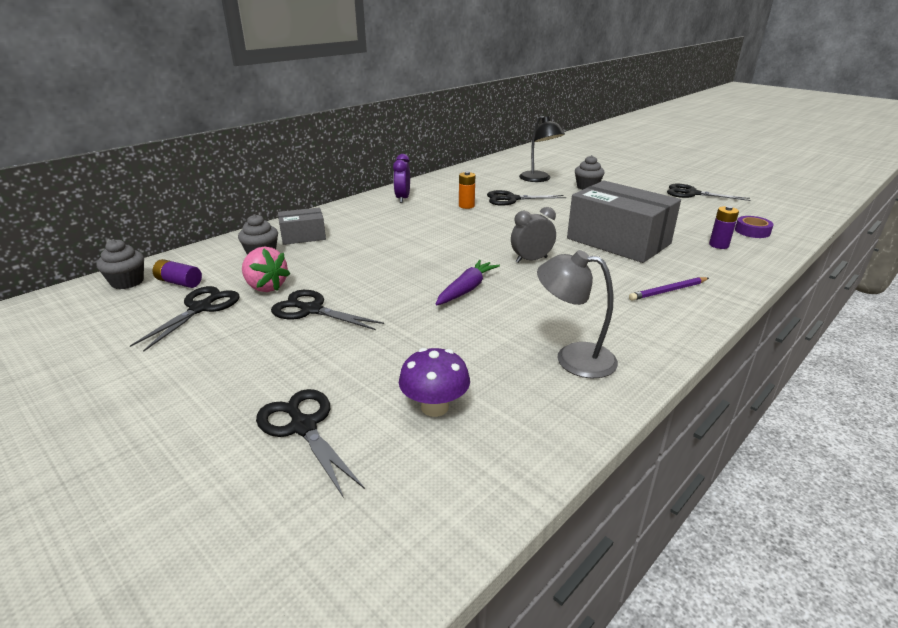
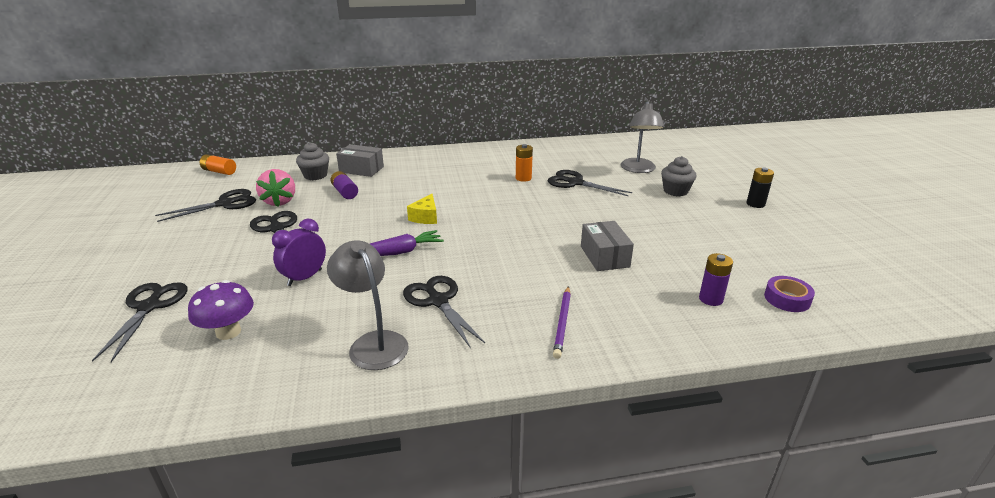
camera: 35 degrees right, 0 degrees up
grey cupcake [96,239,144,289] -> orange battery [200,154,236,175]
purple battery [152,259,202,288] -> purple battery moved to [331,171,358,199]
purple clock [393,154,410,203] -> purple clock moved to [272,219,326,286]
grey clock [511,207,556,263] -> none
black lamp [519,116,565,182] -> grey lamp [621,101,665,173]
grey box [567,181,681,263] -> grey box [581,221,634,271], size x0.51
purple pencil [629,277,709,301] -> purple pencil turned 90 degrees counterclockwise [553,286,571,359]
black scissors [667,184,750,201] -> black scissors moved to [403,276,485,347]
none -> yellow cheese [407,194,437,224]
none -> black battery [746,167,774,208]

